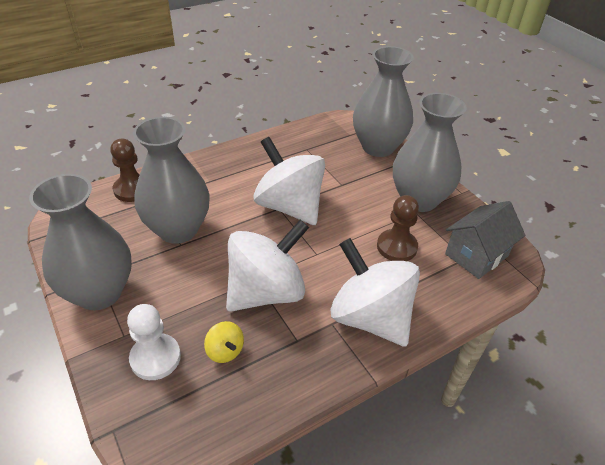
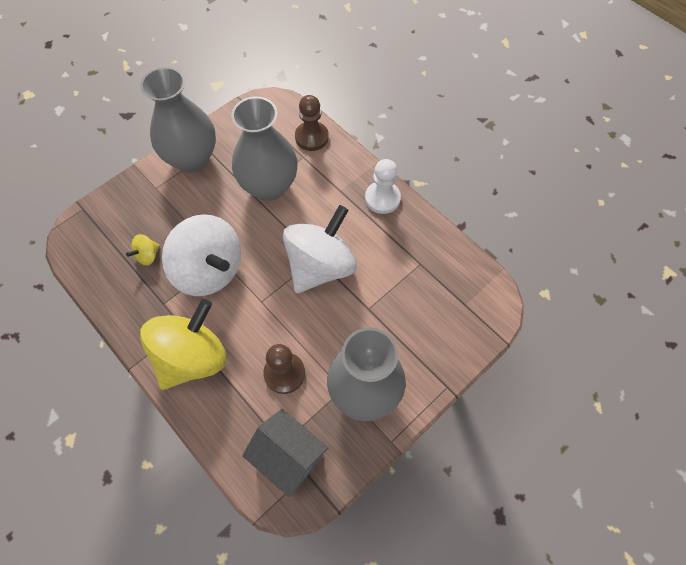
camera: 80 degrees right, 20 degrees up
white pawn [127,304,181,380] -> white pawn moved to [365,159,401,214]
white spinning top [331,238,420,346] -> yellow spinning top [140,299,226,390]
grey vase [353,46,414,157] -> none

